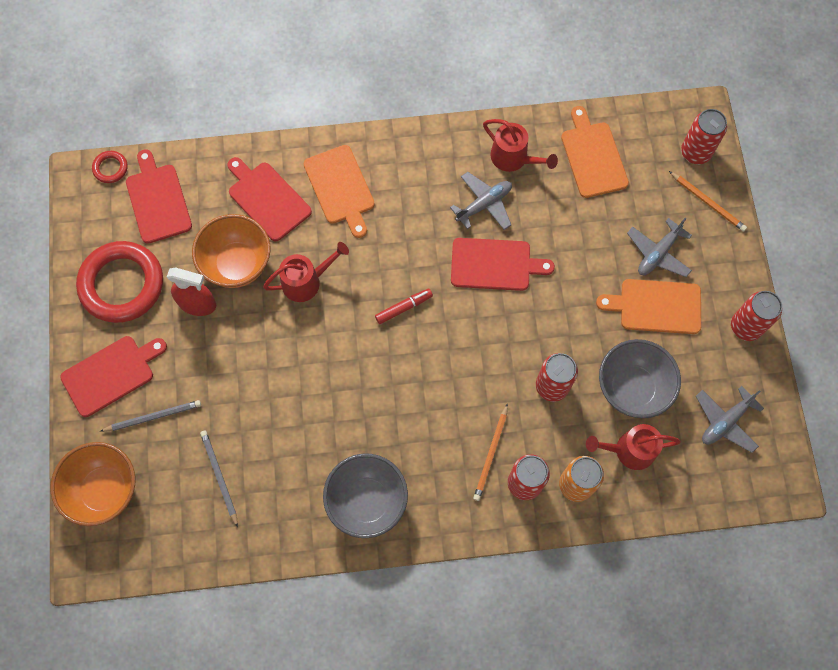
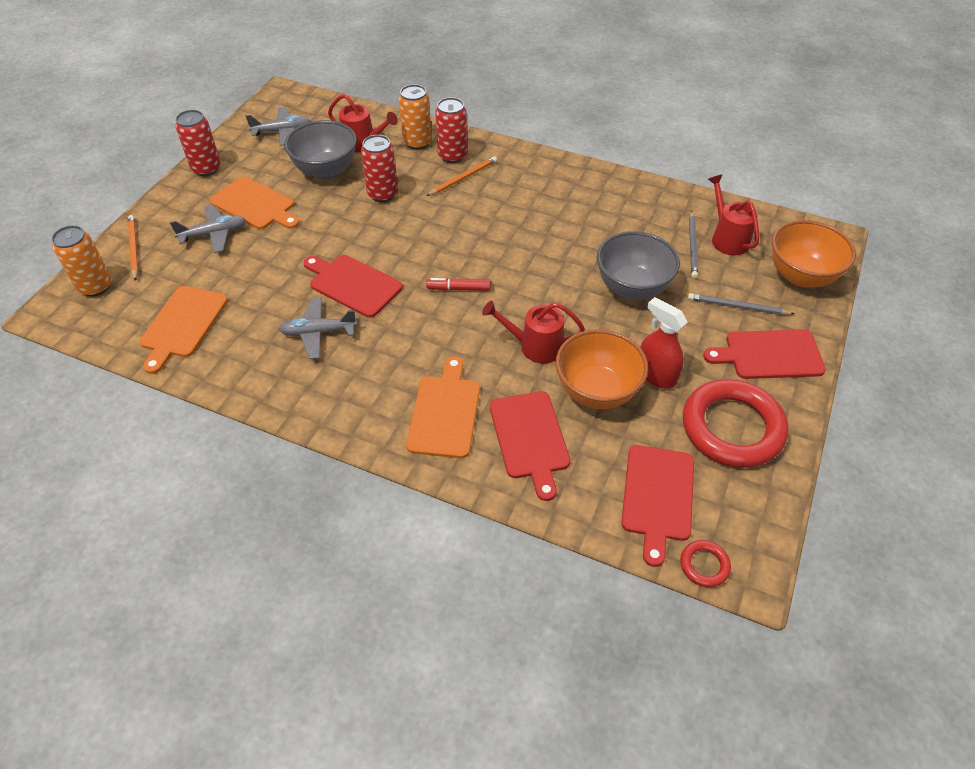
camera: 150 degrees left, 20 degrees down
grey bowl [323,453,408,538] -> grey bowl moved to [597,231,680,300]
red watering can [483,119,558,172] -> red watering can moved to [708,175,759,255]
red can [681,109,727,164] -> orange can [51,225,112,297]

